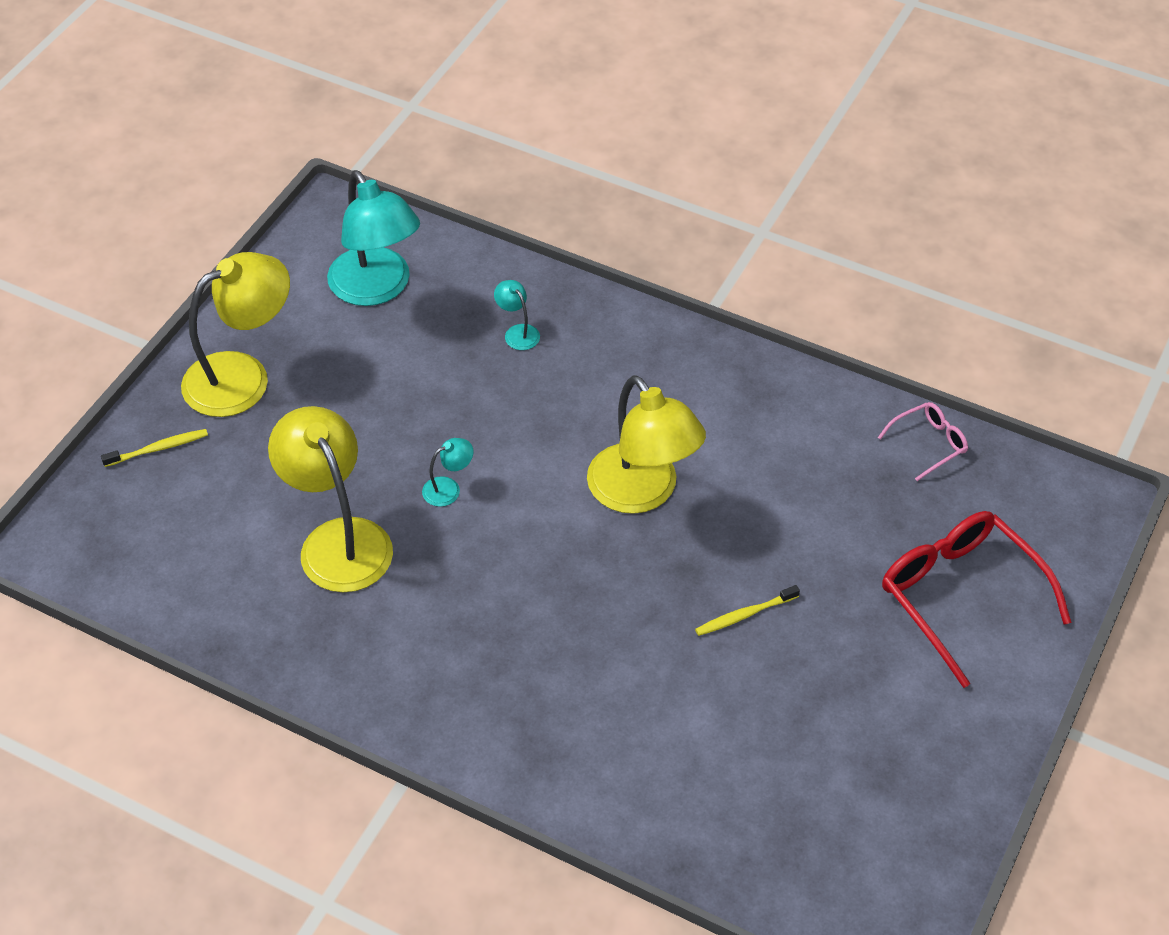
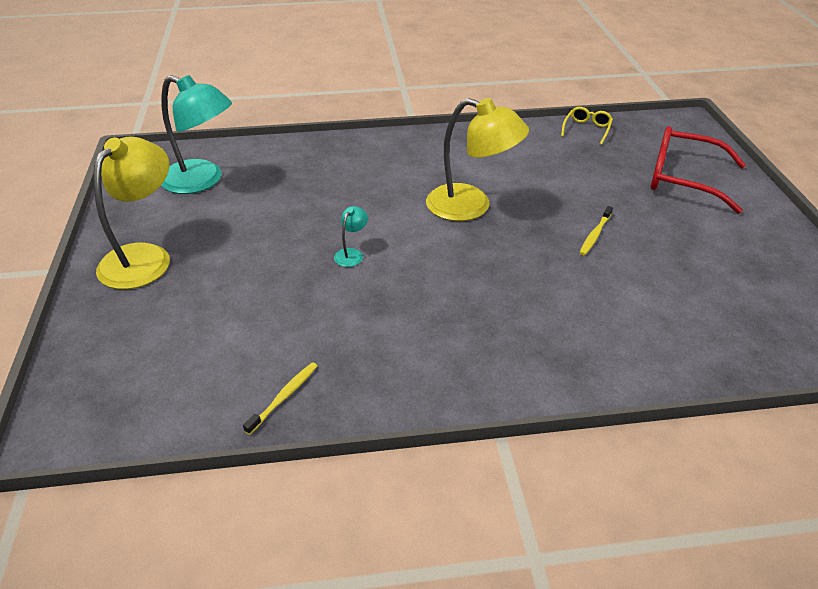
camera: 35 degrees left, 10 degrees down
yellow toothbrush [101,429,208,467] -> yellow toothbrush moved to [243,362,317,435]
yellow lamp [268,406,393,592] -> none
turquoise lamp [494,280,540,350] -> none
pink glasses [878,402,968,481] -> yellow glasses [561,107,613,145]

